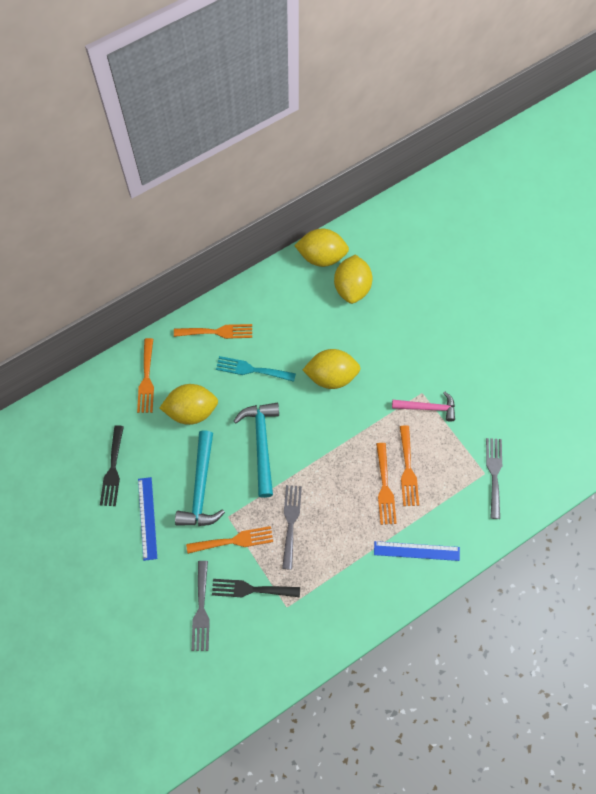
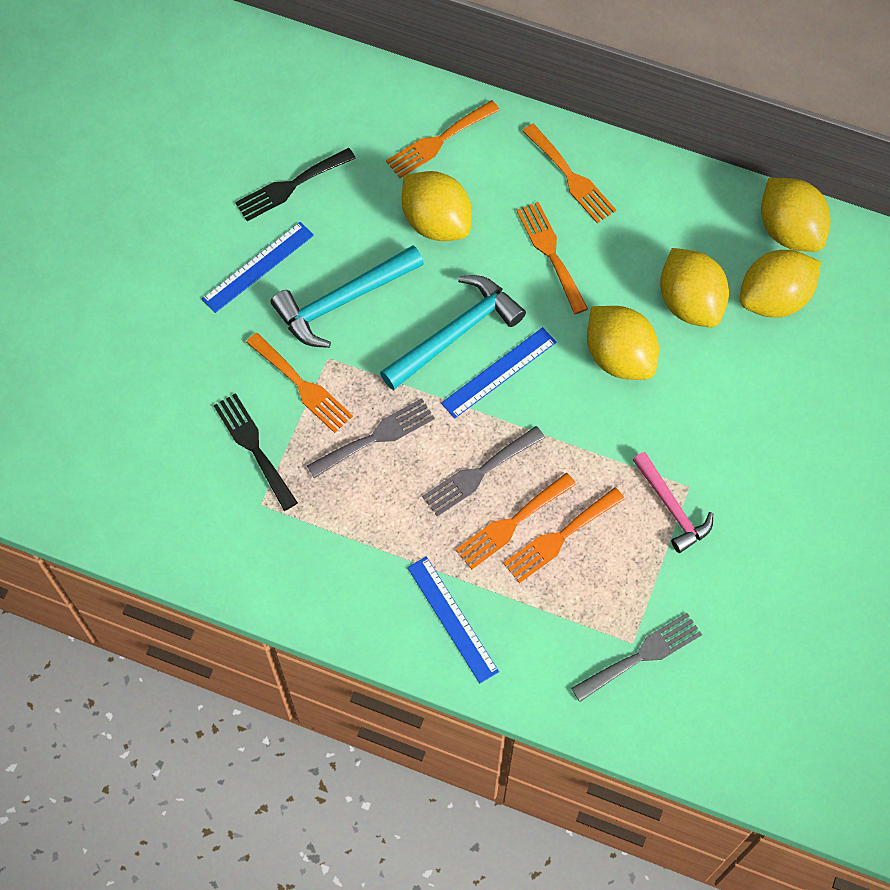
camera: 55 degrees right, 0 degrees up
grey fork [192,561,210,651] -> grey fork moved to [422,426,545,516]
turquoise fork [216,356,296,382] -> orange fork [516,202,588,314]
none -> blue ruler [441,327,556,419]
none -> yellow lemon [660,248,729,327]

